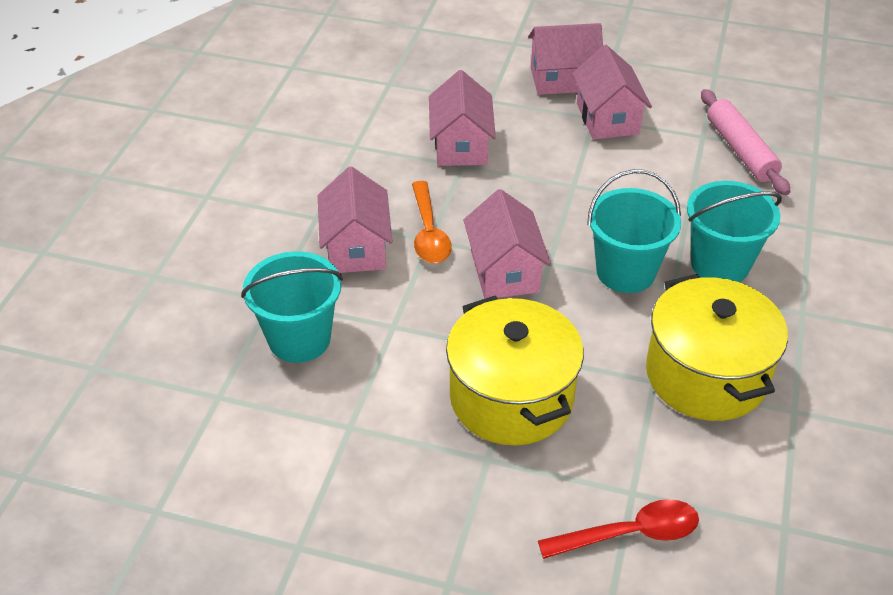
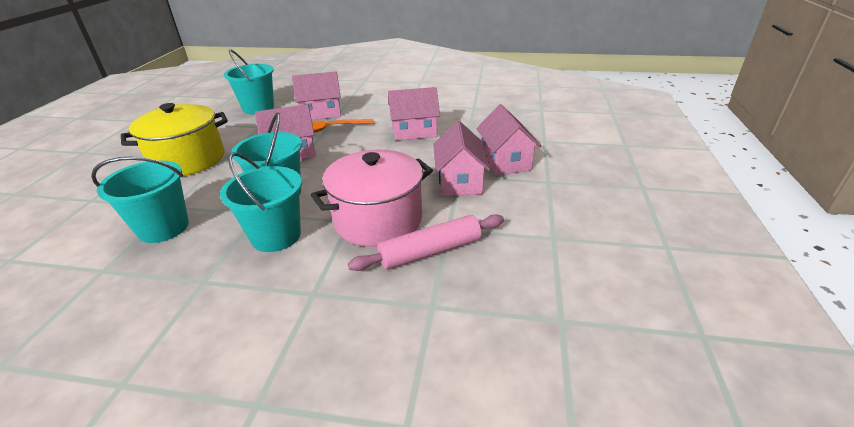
camera: 85 degrees right, 10 degrees down
red spoon [538,499,699,559] -> none
pink house [572,45,652,140] -> pink house turned 75 degrees counterclockwise [433,121,490,196]
yellow pot [646,274,788,421] -> turquoise bucket [91,156,189,243]
none -> pink pot [311,150,433,247]

